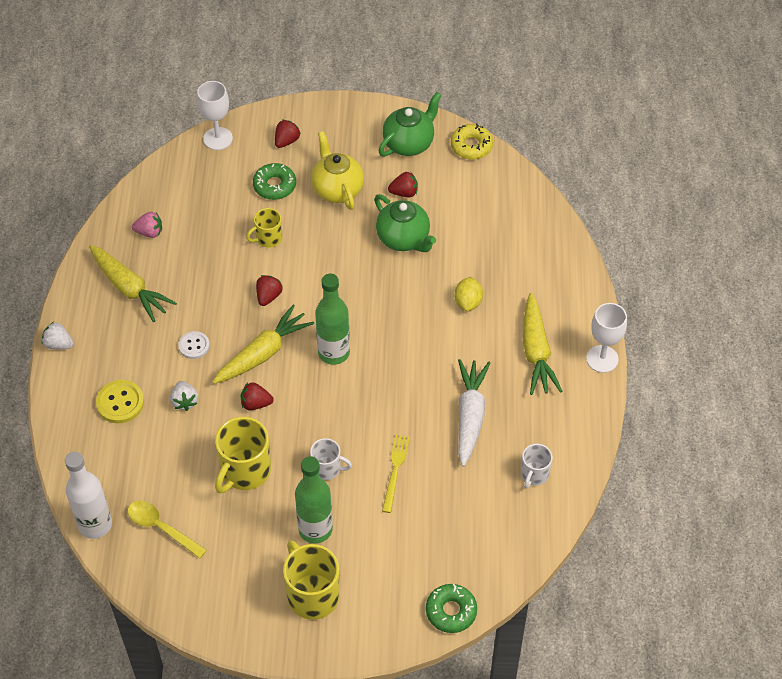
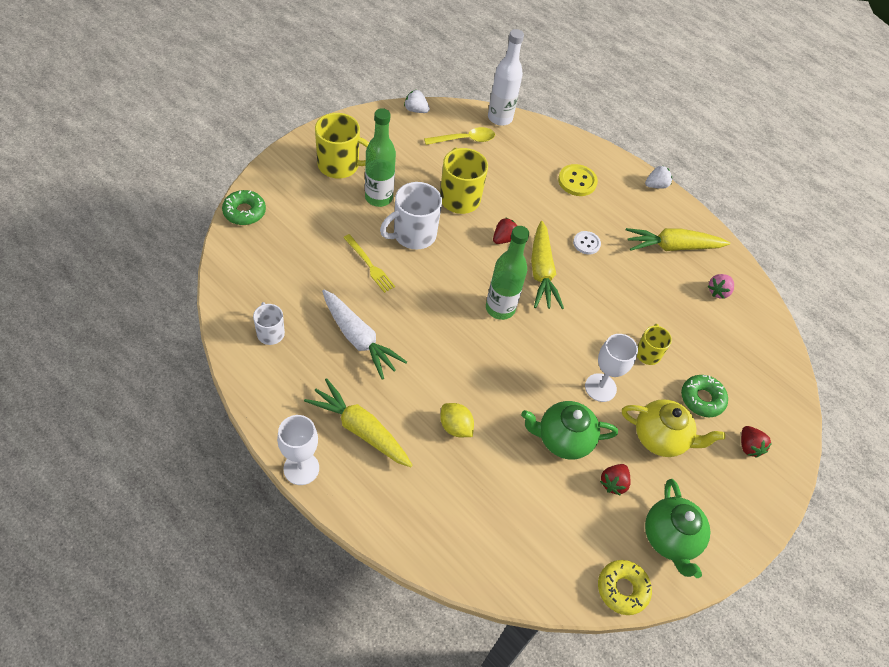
camera: 125 degrees right, 0 degrees up
white strawberry [170,381,198,411] -> white strawberry moved to [404,90,430,113]
white goblet [197,81,233,150] -> white goblet moved to [585,334,638,402]
red strawberry [256,275,283,306] -> none
white mug [310,438,352,480] -> white mug [380,182,442,249], size x1.74

